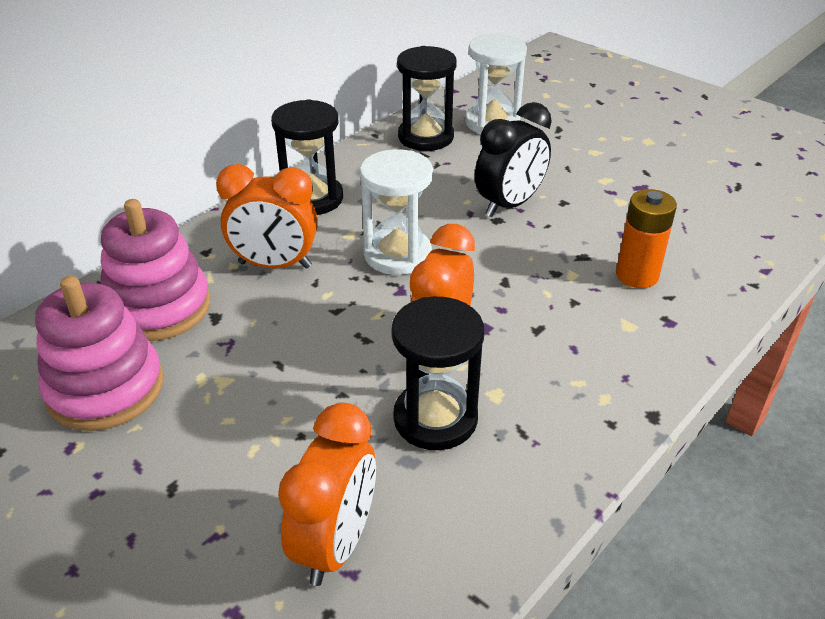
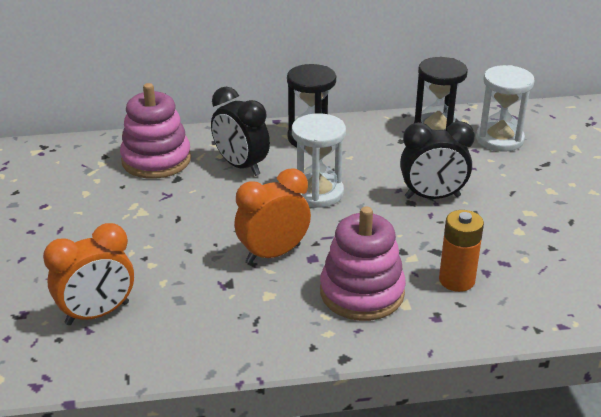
camera: 40 degrees right, 5 degrees down
pink stacking toy [35,276,163,431] -> pink stacking toy moved to [320,207,406,321]
orange clock [216,164,318,269] -> black clock [211,87,270,176]
black hourglass [392,297,484,450] -> none

